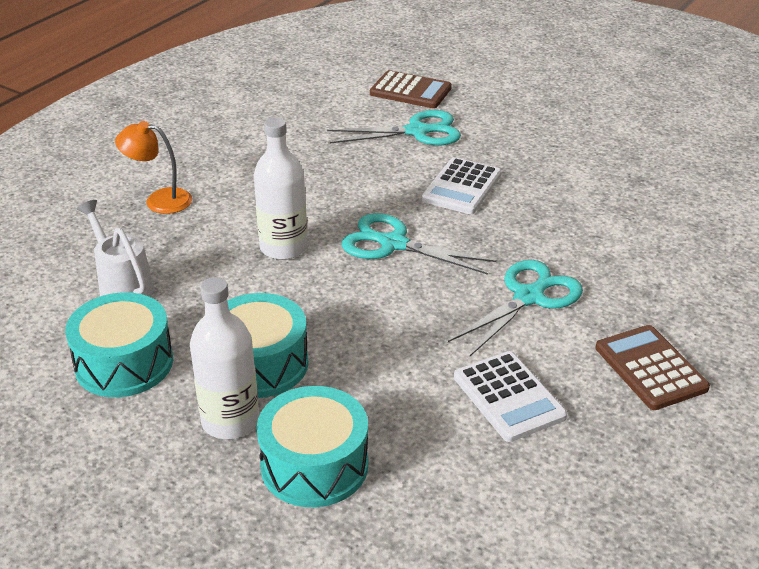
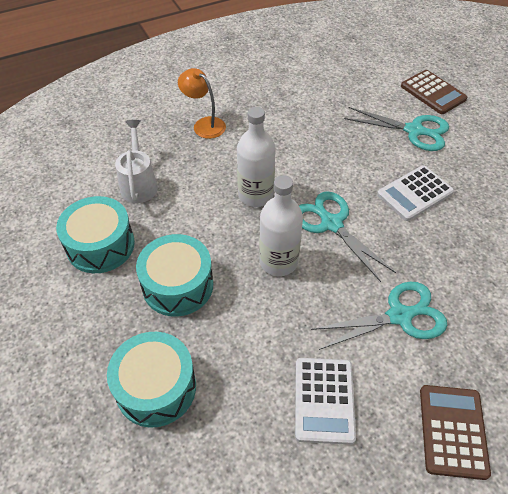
camera: 30 degrees right, 15 degrees up
white bottle [190,277,259,439] -> white bottle moved to [259,175,303,276]

